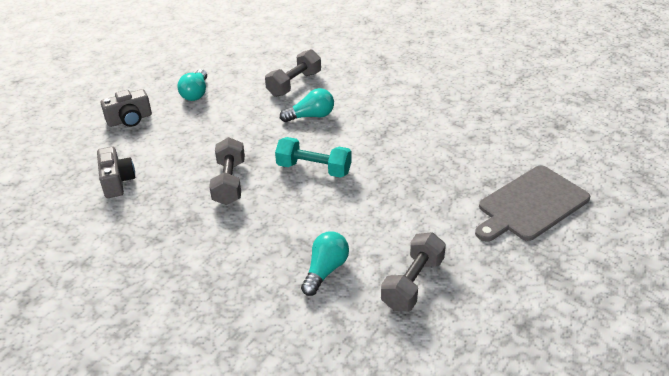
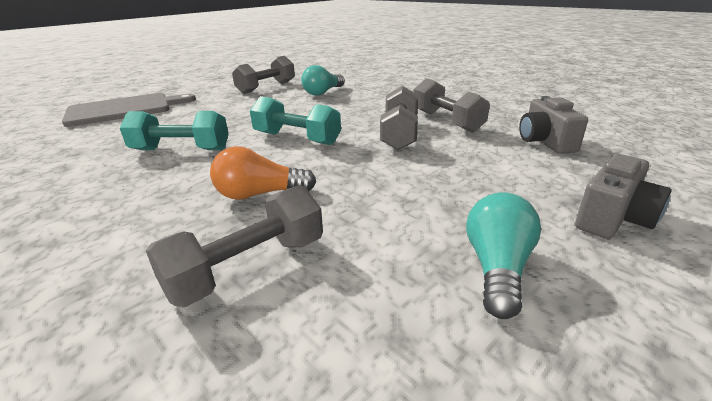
camera: 170 degrees left, 10 degrees down
grey camera [101,89,152,127] -> grey camera turned 150 degrees clockwise [575,154,672,239]
turquoise light bulb [280,88,334,122] -> orange light bulb [210,146,316,200]
none -> turquoise dumbbell [120,111,229,150]
none -> grey dumbbell [413,78,490,133]

